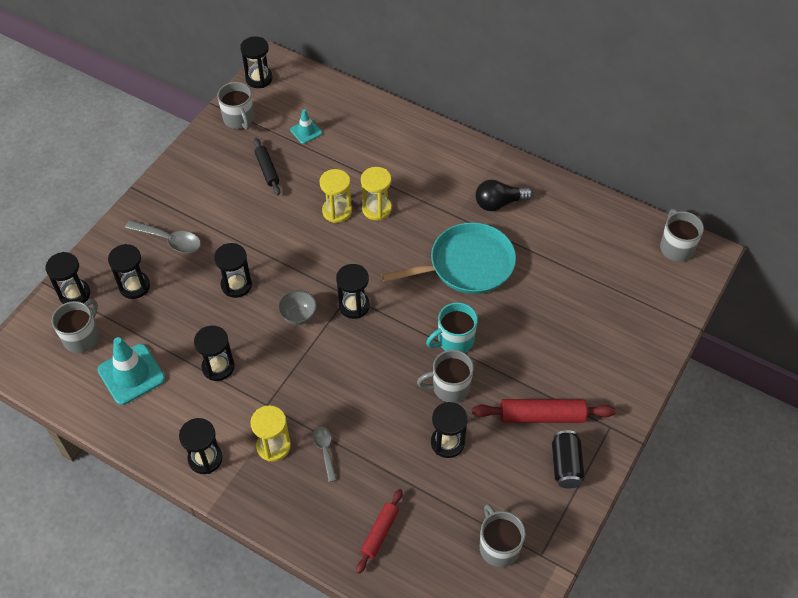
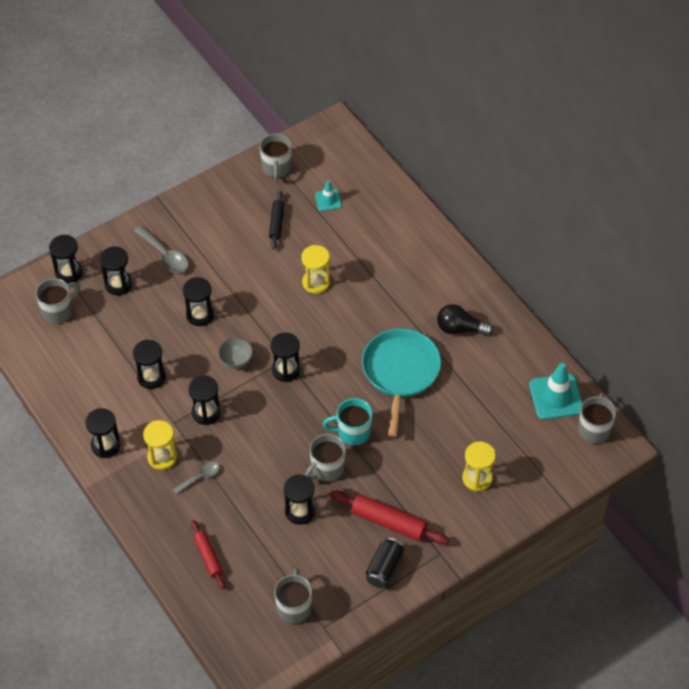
camera: 25 degrees right, 0 degrees up
turquoise traffic cone [98,337,165,405] -> turquoise traffic cone moved to [529,363,583,420]
black hourglass [240,36,273,88] -> black hourglass moved to [188,375,221,425]
grey spoon [313,427,337,482] -> grey spoon turned 45 degrees clockwise [173,462,220,494]
red rolling pin [356,489,403,574] -> red rolling pin turned 75 degrees counterclockwise [191,520,225,590]
yellow hourglass [361,167,392,220] -> yellow hourglass moved to [462,442,496,492]
turquoise pan [382,222,516,294] -> turquoise pan turned 90 degrees counterclockwise [362,329,441,437]
grey mug [417,350,474,403] -> grey mug turned 60 degrees counterclockwise [305,434,346,481]

